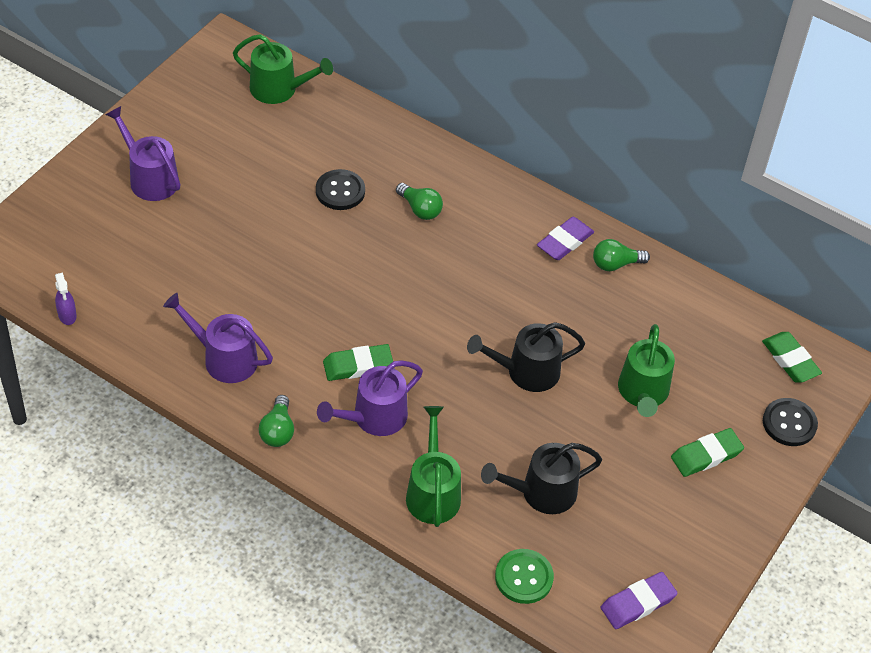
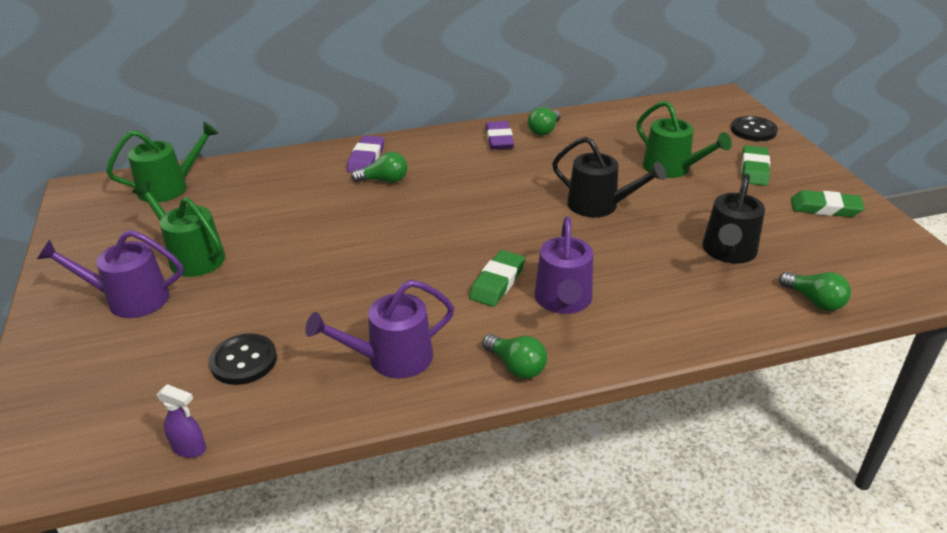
camera: 45 degrees left, 15 degrees down
black button [316,169,365,210] -> black button moved to [209,333,277,385]
green watering can [406,406,461,527] -> green watering can moved to [132,181,225,277]
black watering can [467,322,585,392] -> black watering can turned 90 degrees counterclockwise [552,137,666,217]
green button [495,549,554,604] -> green light bulb [779,272,851,311]
purple eraser [601,572,678,629] -> purple eraser moved to [347,136,385,172]
green eraser [762,332,822,383] -> green eraser moved to [791,190,865,217]

